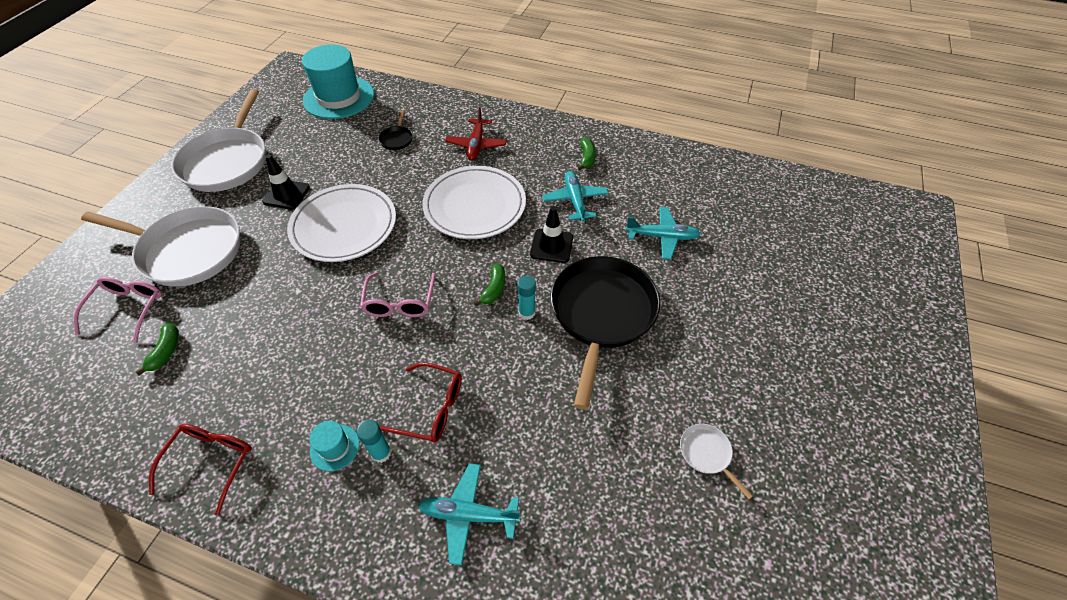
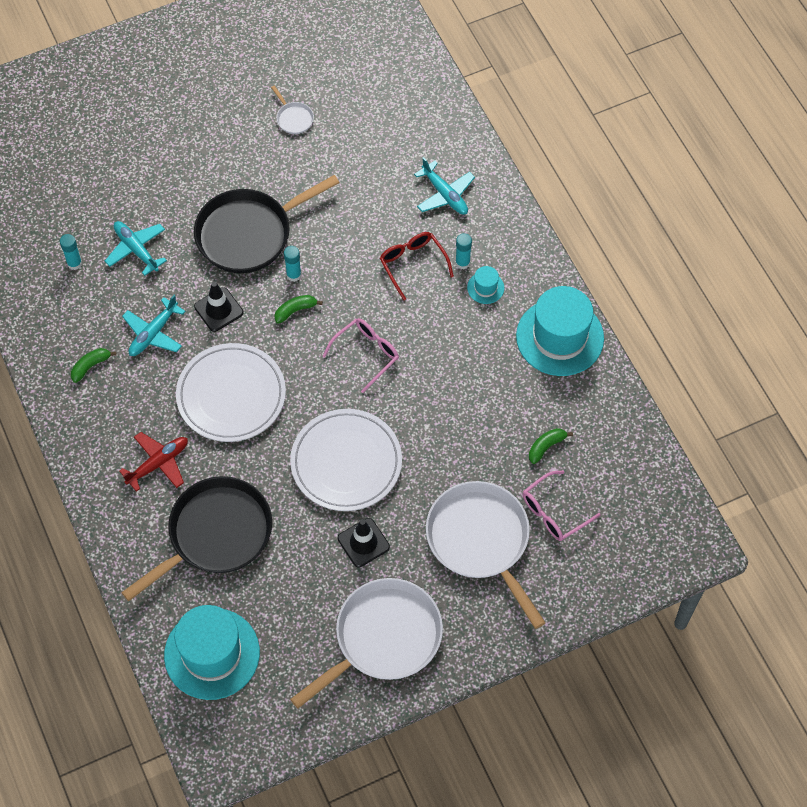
camera: 135 degrees left, 10 degrees up
red glasses [149,424,252,515] -> turquoise hat [516,286,604,376]
black pan [378,110,413,150] -> black pan [121,476,272,601], size x2.47
white pan [680,424,753,499] -> white pan turned 45 degrees counterclockwise [271,85,314,134]
none -> turquoise glue stick [60,234,82,270]

